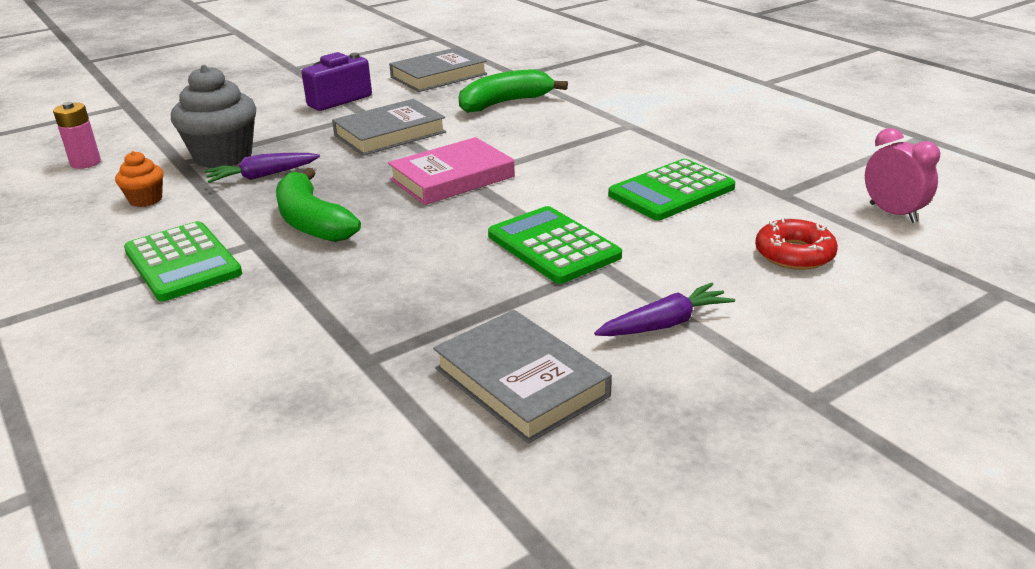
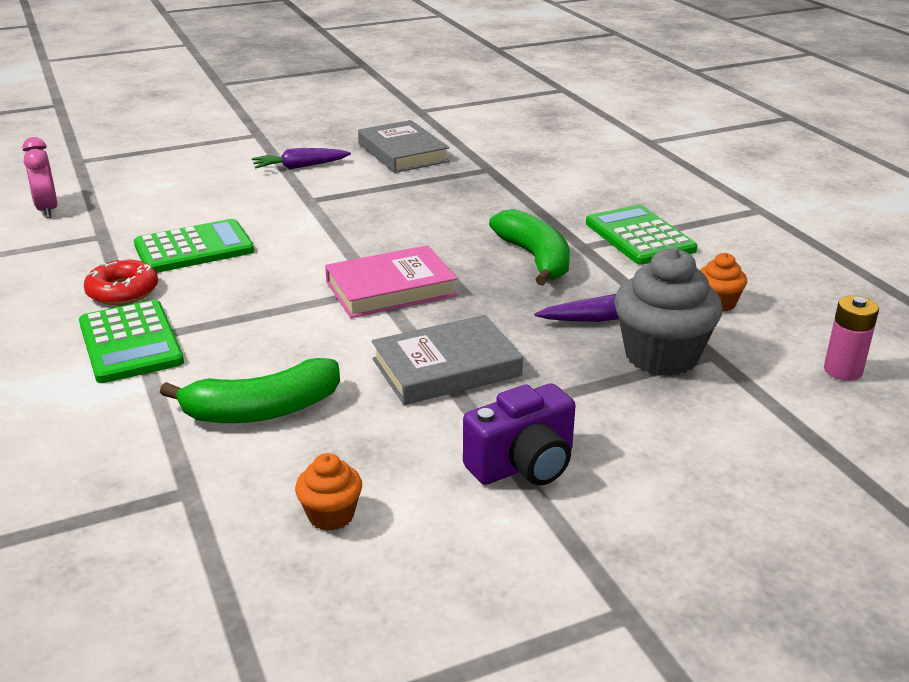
camera: 170 degrees left, 0 degrees up
grey book [389,47,487,92] -> orange cupcake [295,453,362,531]
green calculator [488,206,622,284] -> green calculator moved to [79,300,184,383]
red donut [755,217,838,270] -> red donut moved to [84,258,158,305]

